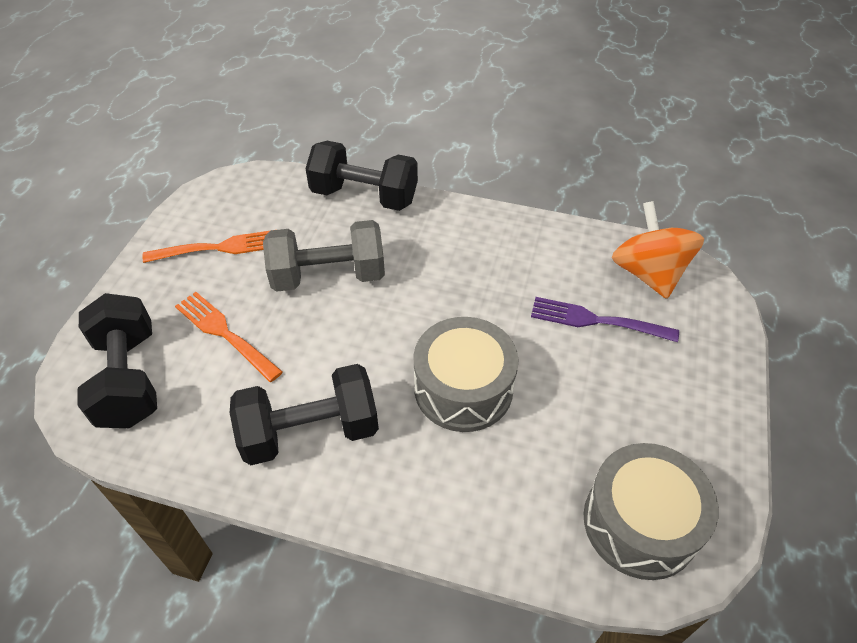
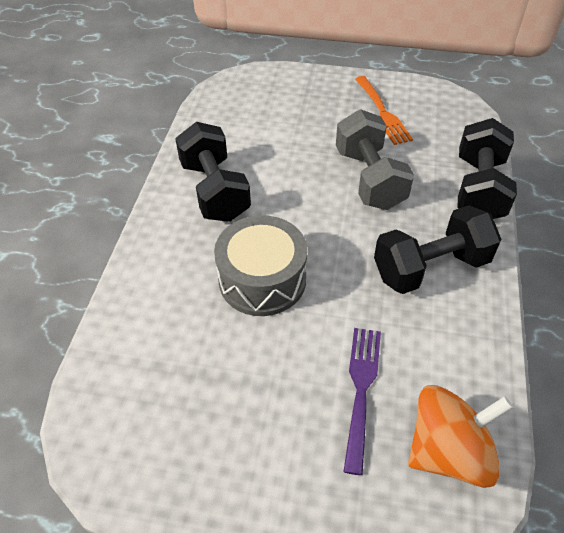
camera: 85 degrees right, 0 degrees up
black dumbbell [77,293,157,428] -> black dumbbell moved to [374,205,501,294]
orange fork [175,292,283,382] -> none
grey drum [583,443,719,580] -> none

